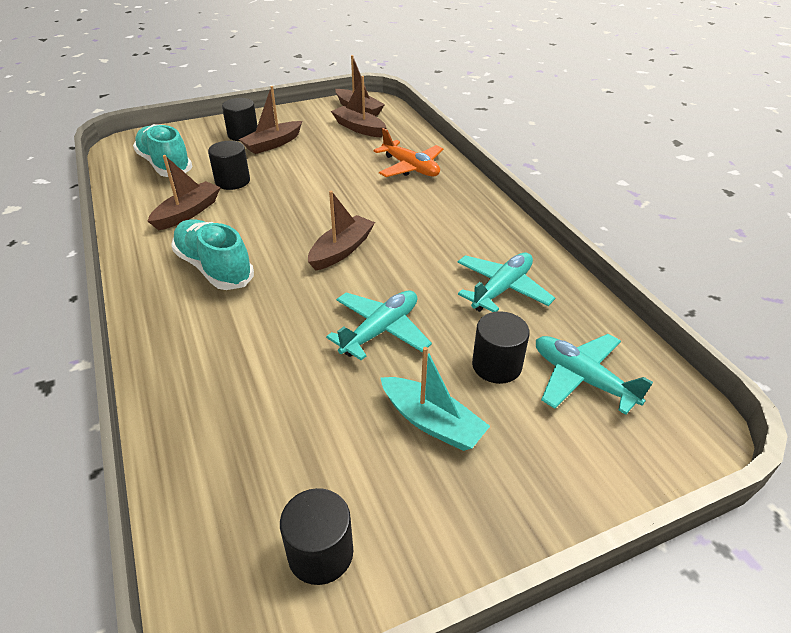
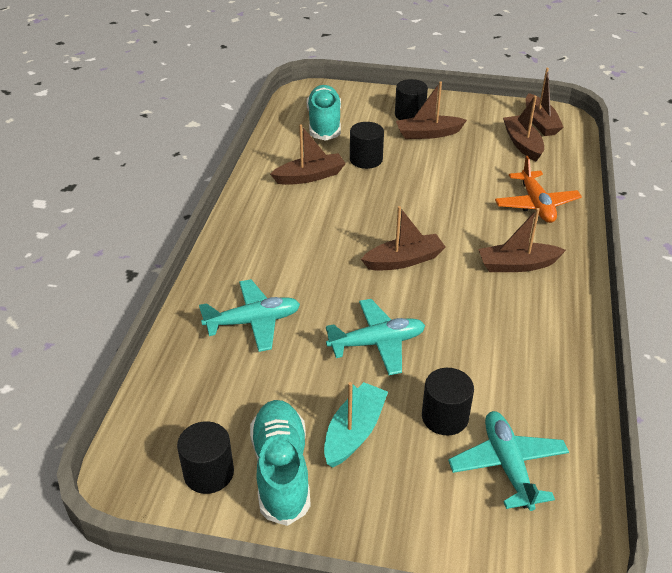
camera: 35 degrees right, 0 degrees up
turquoise shoe [171,219,254,290] -> turquoise shoe moved to [250,400,311,526]
turquoise boat [380,347,490,451] -> turquoise boat turned 135 degrees counterclockwise [324,382,388,468]
turquoise plane [457,253,555,312] -> turquoise plane moved to [199,279,300,352]
none -> brown boat [478,208,566,272]

